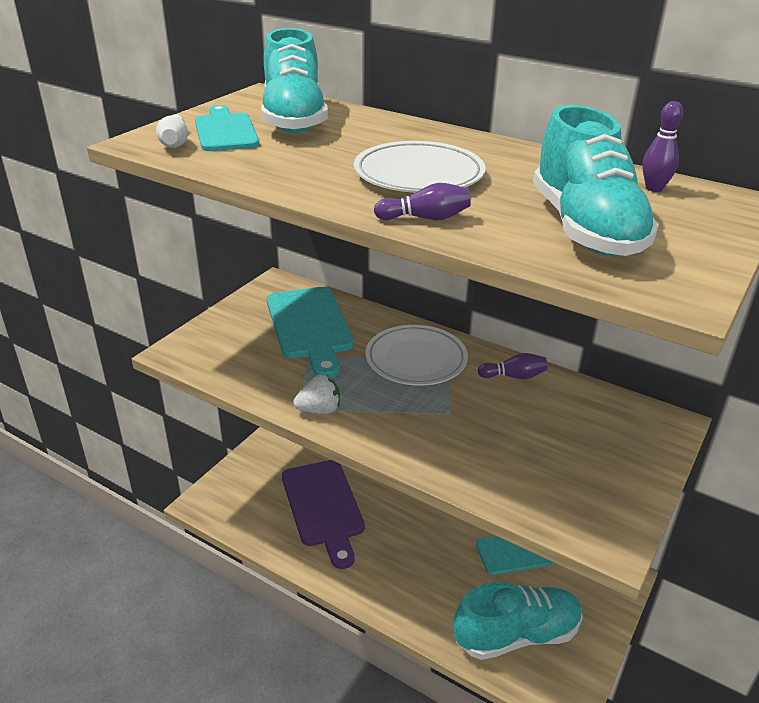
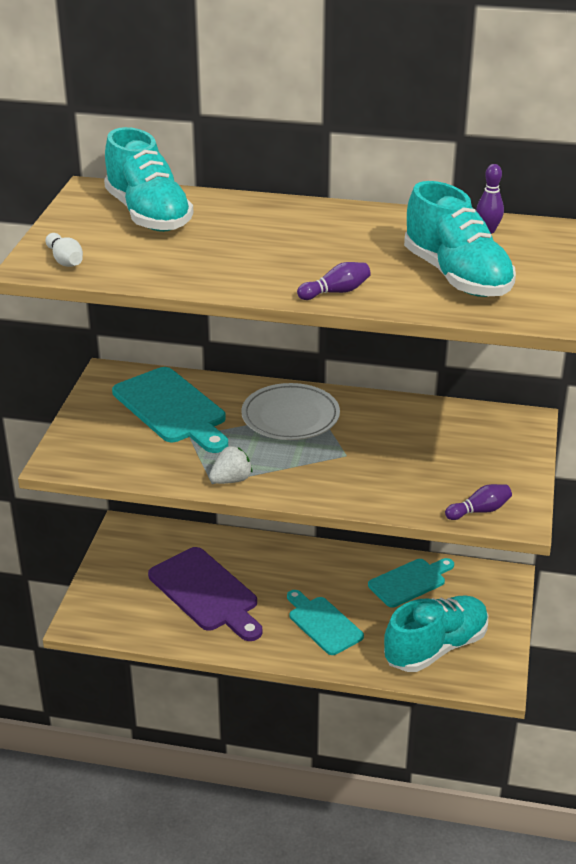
camera: 20 degrees left, 0 degrees up
turquoise cutting board [195,105,259,151] -> turquoise cutting board moved to [287,590,364,655]
white plate [354,141,486,193] -> none
purple bowling pin [478,353,547,379] -> purple bowling pin moved to [445,484,512,520]

